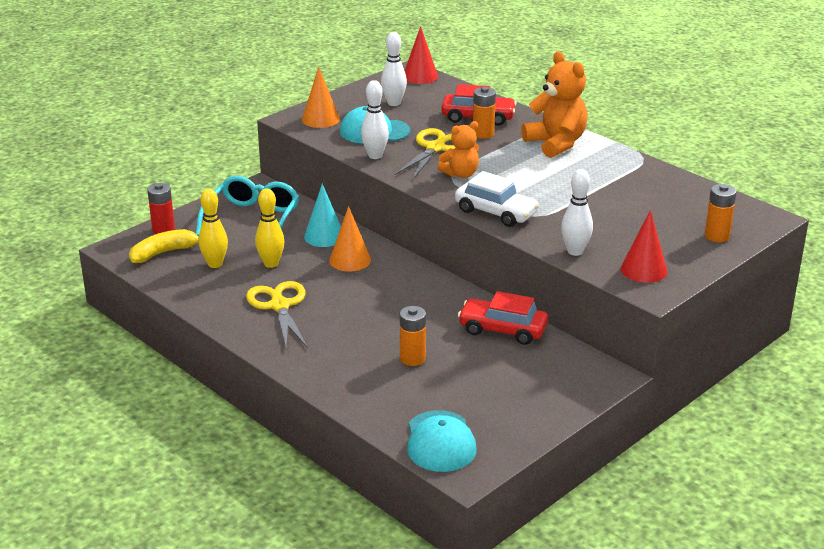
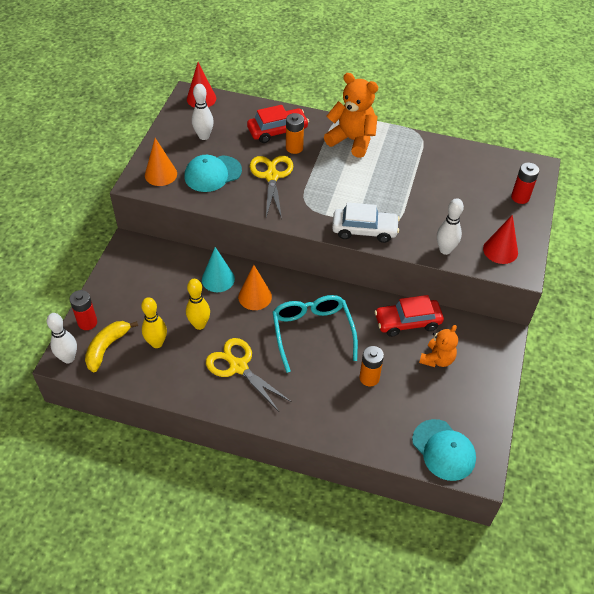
camera: 30 degrees left, 20 degrees up
turquoise glasses [196,176,299,236] -> turquoise glasses moved to [272,295,358,373]
white bowling pin [361,80,389,159] -> white bowling pin moved to [47,313,77,363]
orange teddy bear [437,121,479,178] -> orange teddy bear moved to [419,325,458,367]
orange battery [705,184,737,242] -> red battery [511,162,539,204]

